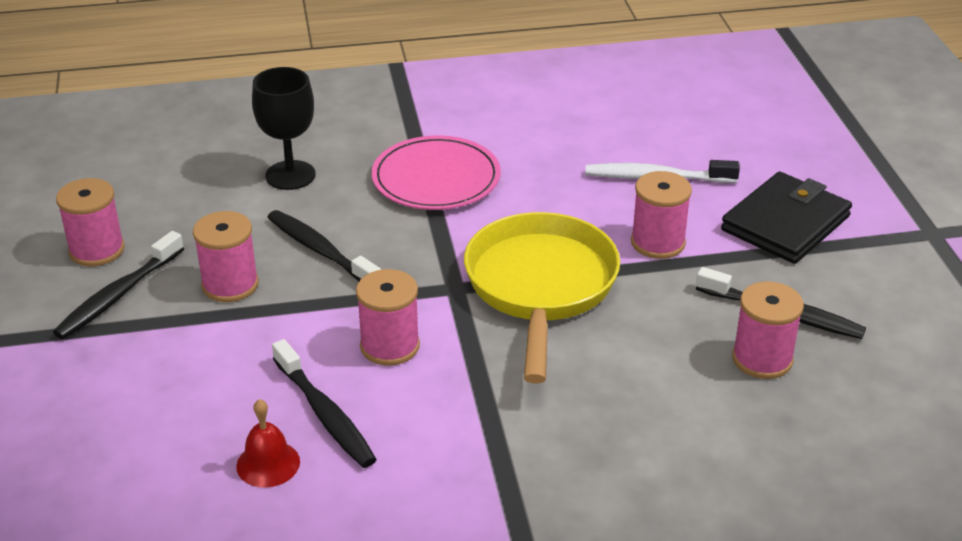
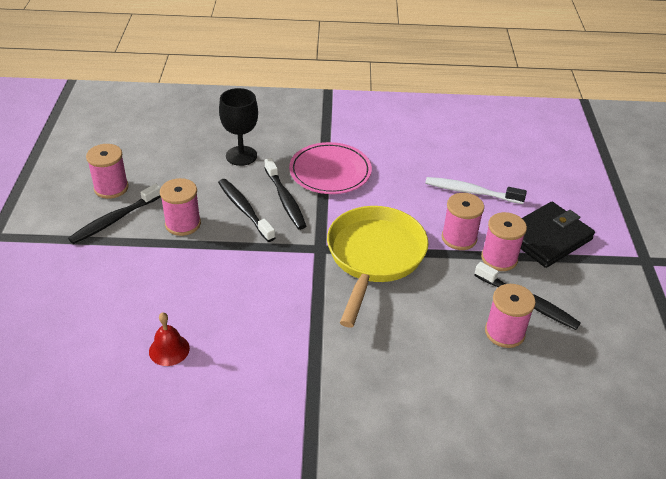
camera: 10 degrees right, 5 degrees up
black toothbrush [272,339,377,468] -> black toothbrush moved to [265,158,306,230]
pink spool [356,269,420,366] -> pink spool moved to [481,212,527,271]

